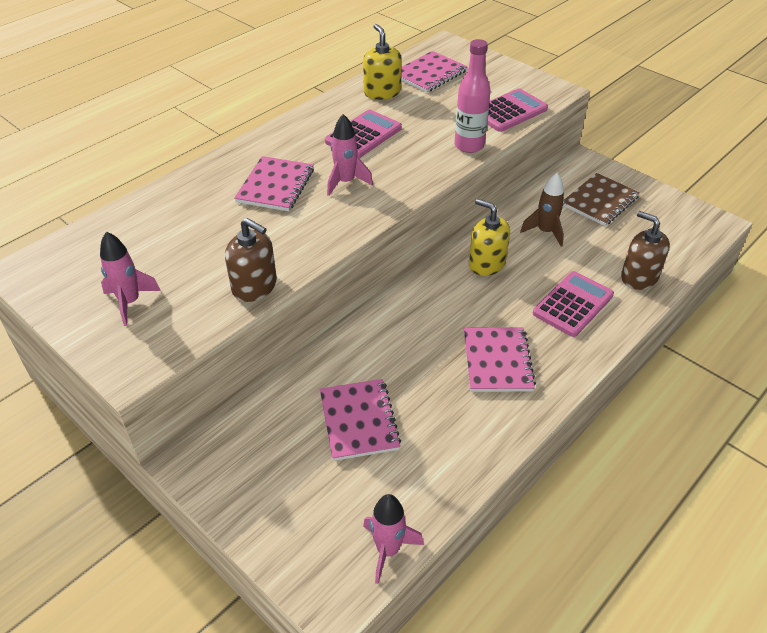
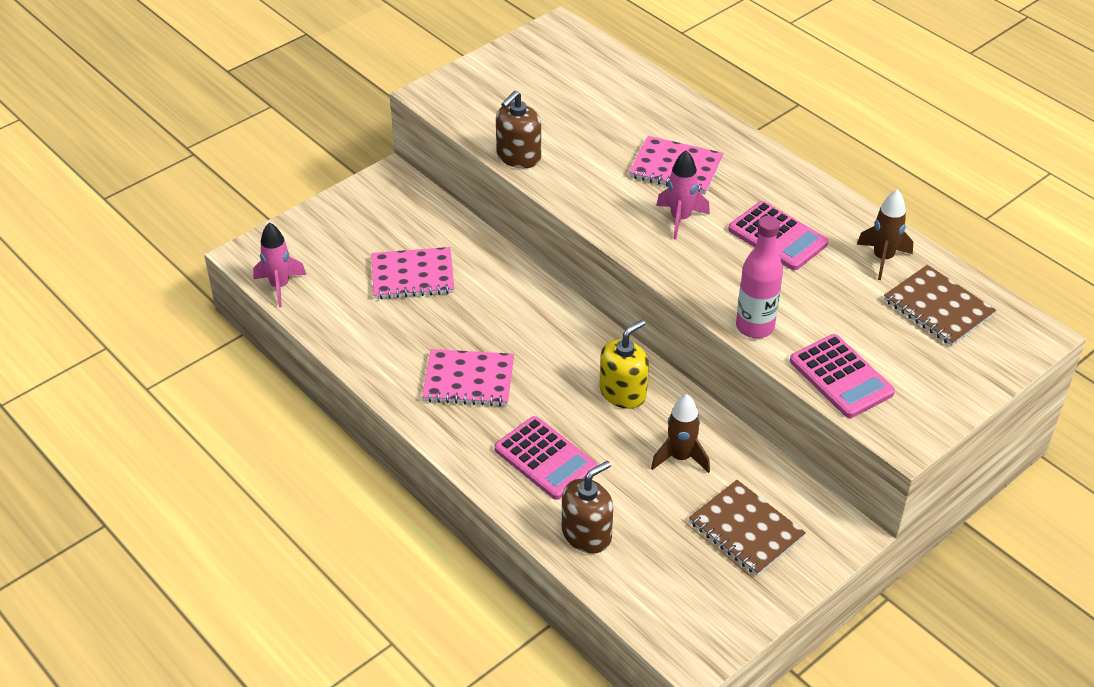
camera: 95 degrees right, 0 degrees up
pink rocket [100,231,161,326] -> none
yellow soap dispenser [363,24,402,100] -> brown rocket [857,189,913,280]
pink notebook [401,51,468,93] -> brown notebook [884,265,996,346]

